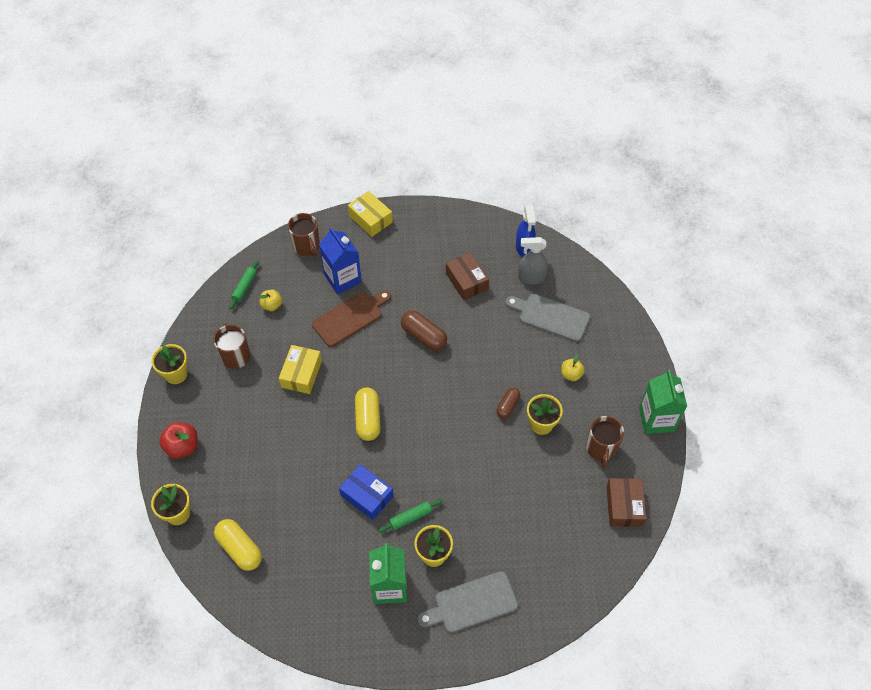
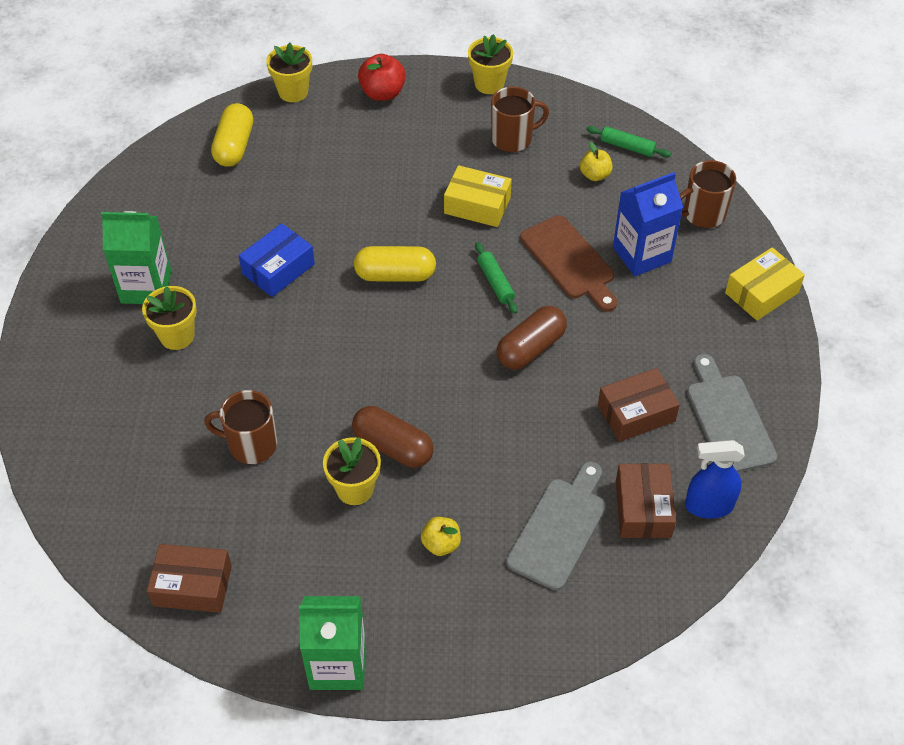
camera: 95 degrees right, 5 degrees down
yellow capsule [214,519,262,571] -> yellow capsule turned 45 degrees counterclockwise [211,103,253,167]
green rolling pin [378,499,443,533] -> green rolling pin moved to [475,242,518,314]
grey cutting board [417,571,518,633] -> grey cutting board moved to [687,354,777,472]
brown capsule [497,388,520,419] -> brown capsule [352,406,434,468], size x1.58
grey spray bottle [518,237,548,284] -> brown box [616,463,676,538]
brown mug [586,416,624,468] -> brown mug moved to [204,390,277,464]

